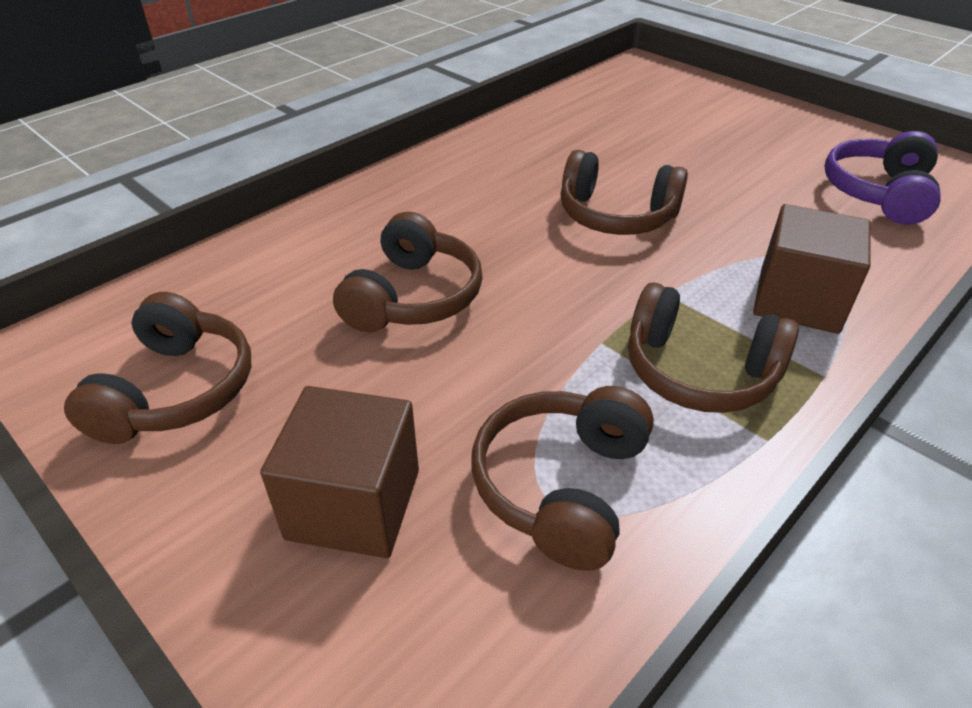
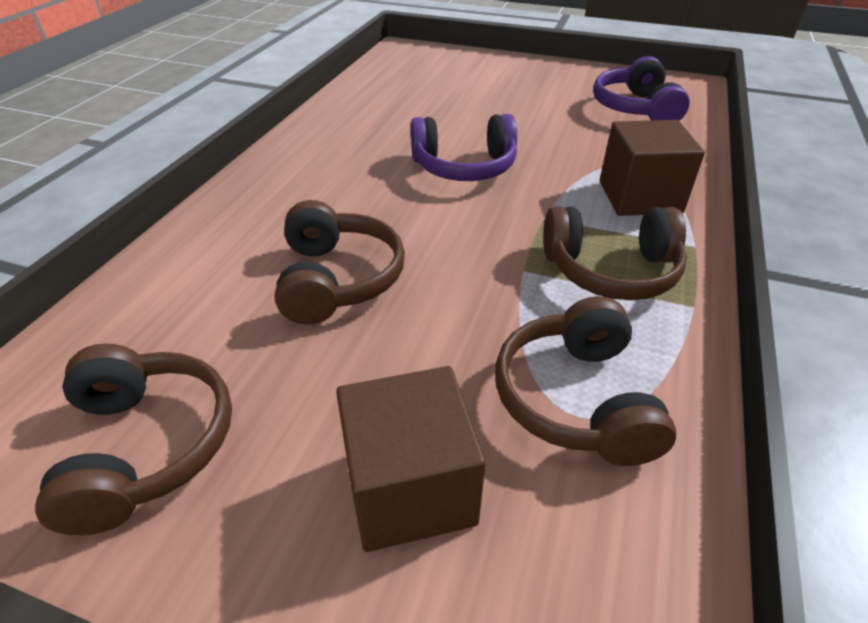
camera: 25 degrees left, 0 degrees up
brown headphones [561,150,688,235] -> purple headphones [411,114,517,181]

